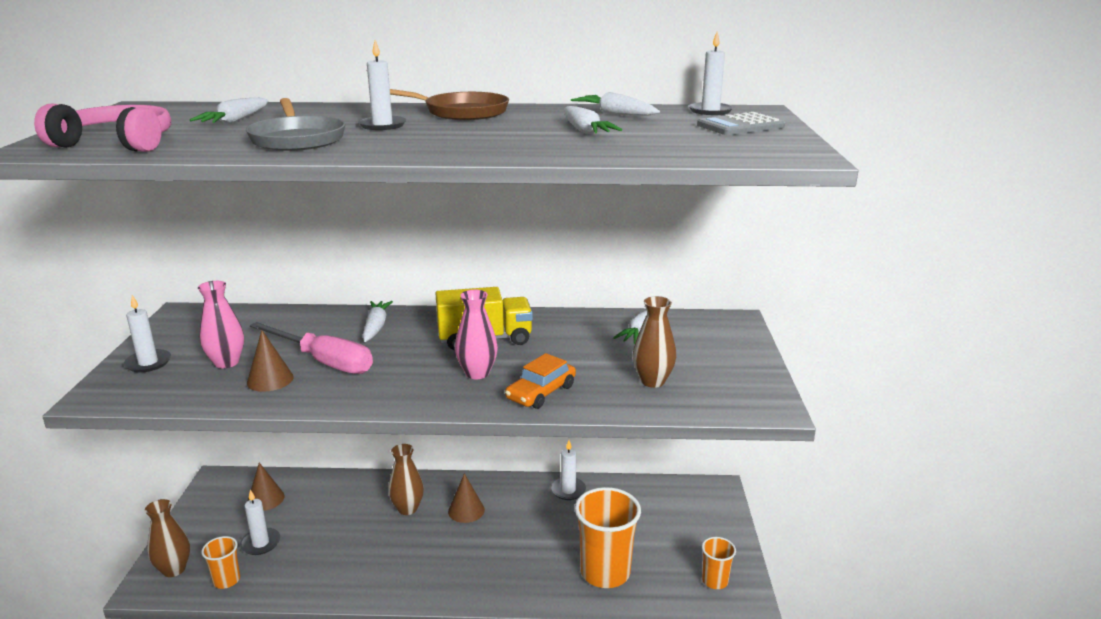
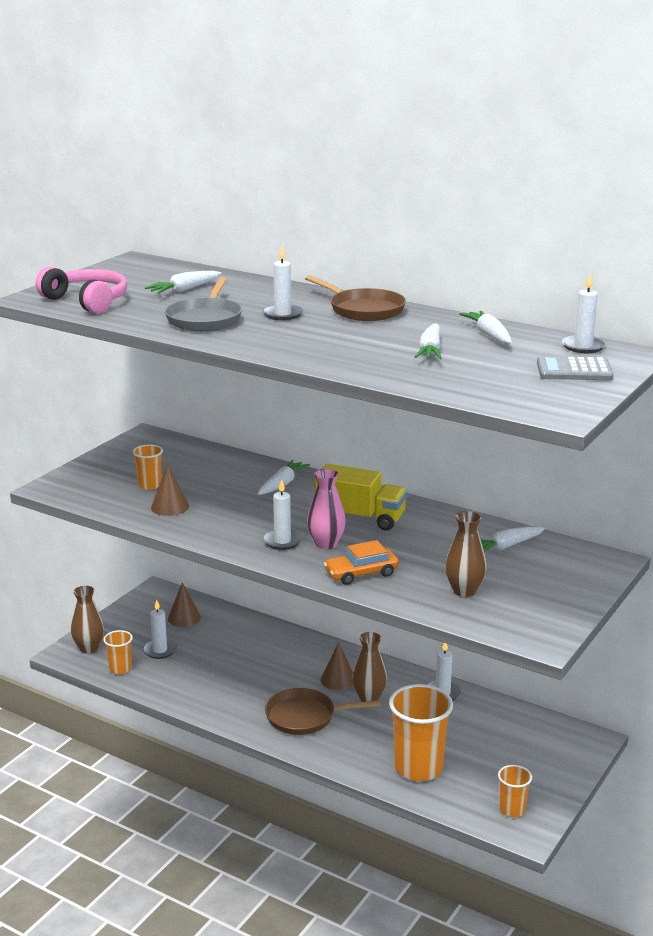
camera: 30 degrees right, 0 degrees up
white candle [124,295,171,372] -> white candle moved to [263,479,302,550]
pink vase [198,281,244,368] -> orange cup [133,444,163,490]
pink screwdriver [250,322,373,374] -> none
brown vase [388,444,424,515] -> brown vase moved to [352,632,387,702]
none -> brown pan [265,688,380,735]

